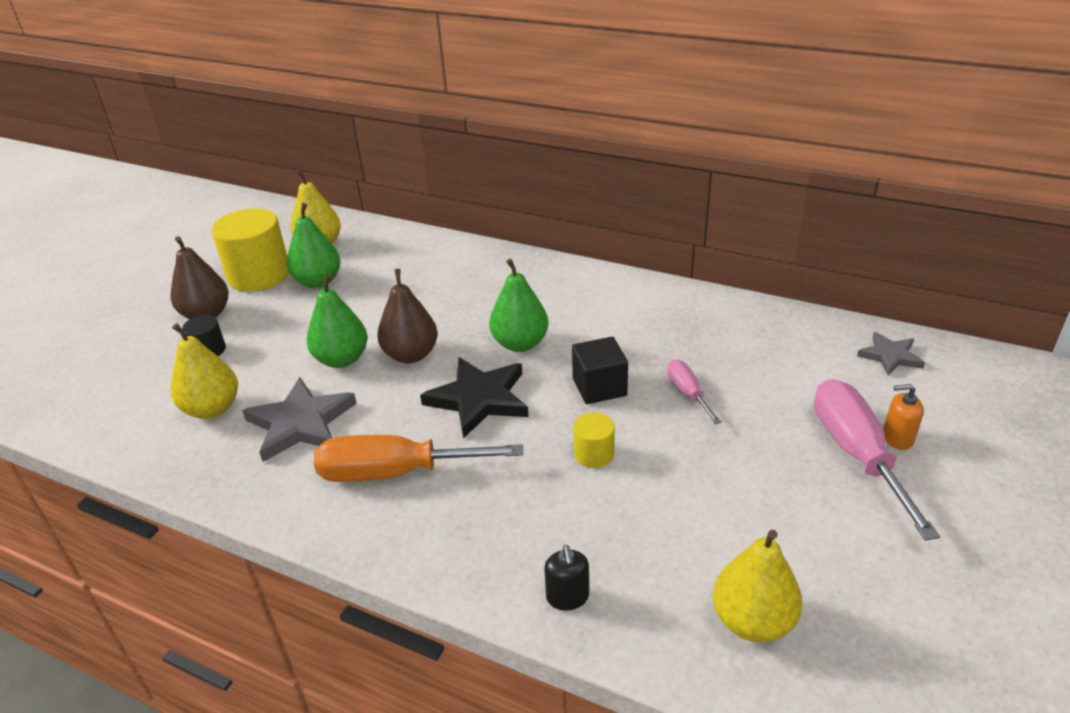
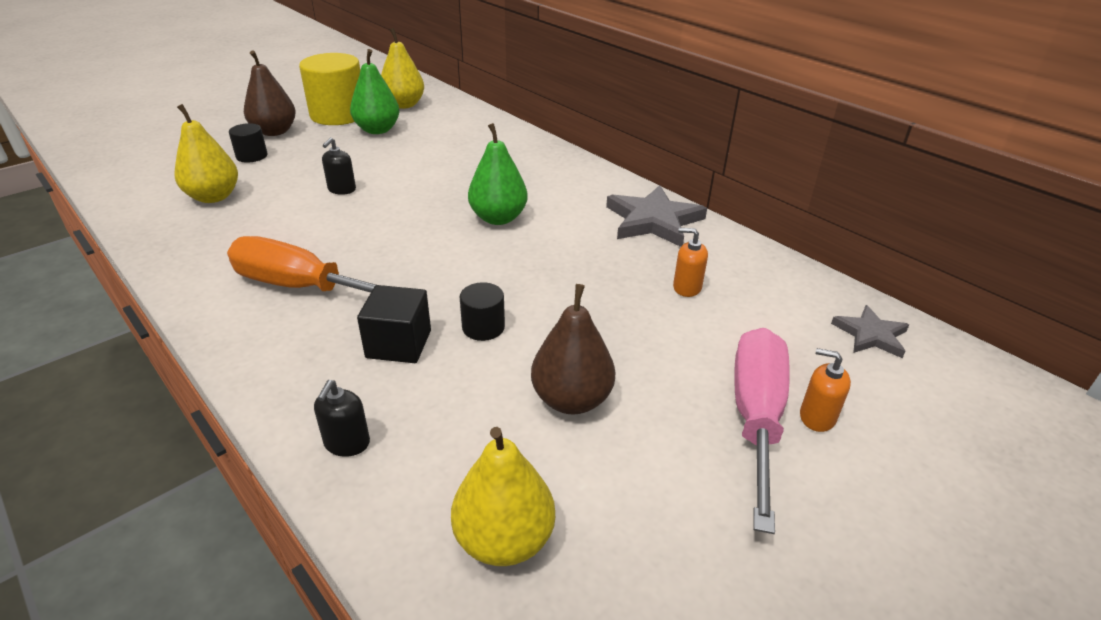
camera: 20 degrees right, 0 degrees up
grey star [242,377,357,462] -> grey star moved to [606,185,707,247]
green pear [307,274,368,368] -> black soap dispenser [322,138,356,195]
brown pear [377,269,438,363] -> brown pear moved to [531,284,615,415]
black star [420,357,529,438] -> none
black cube [572,337,628,404] -> black cube moved to [357,285,431,363]
yellow cylinder [573,412,615,468] -> black cylinder [460,282,505,341]
pink screwdriver [667,360,721,424] -> none
none -> orange soap dispenser [673,228,708,297]

